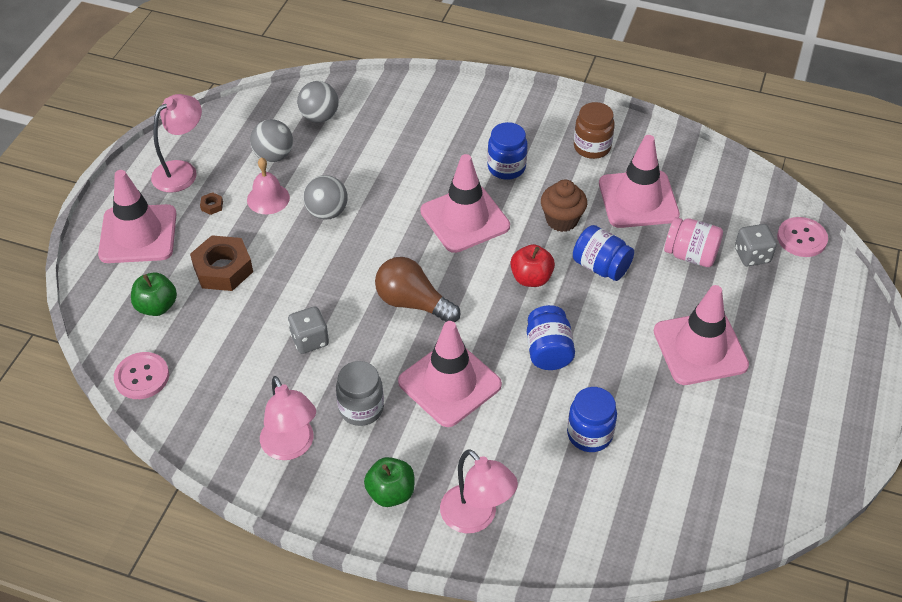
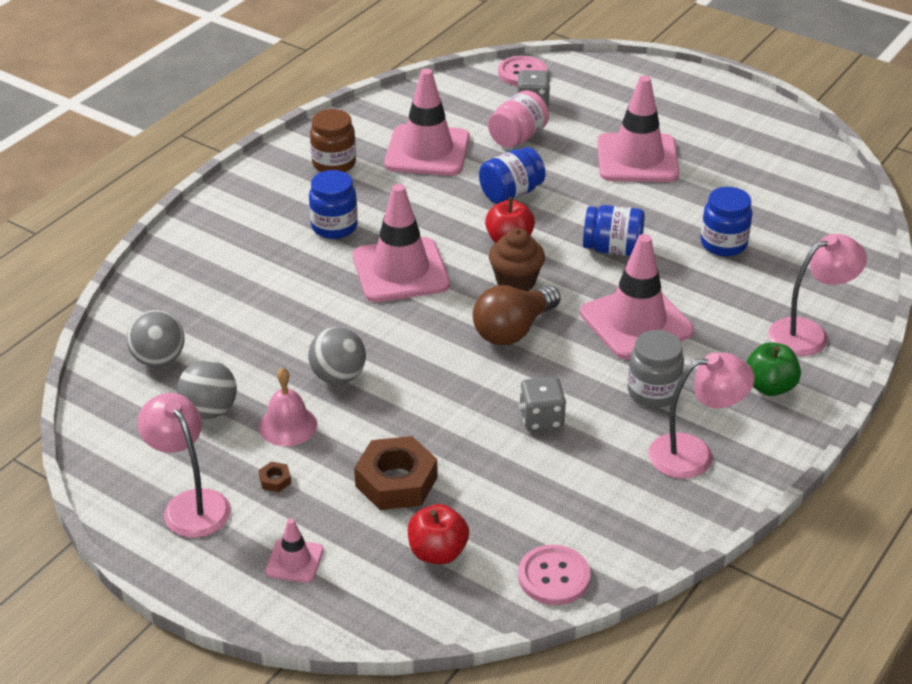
camera: 75 degrees left, 10 degrees down
pink traffic cone [98,170,177,263] -> pink traffic cone [266,518,324,583], size x0.47
green apple [131,273,177,316] -> red apple [408,504,469,564]
brown cupcake [541,180,587,232] -> brown cupcake moved to [489,228,545,291]

